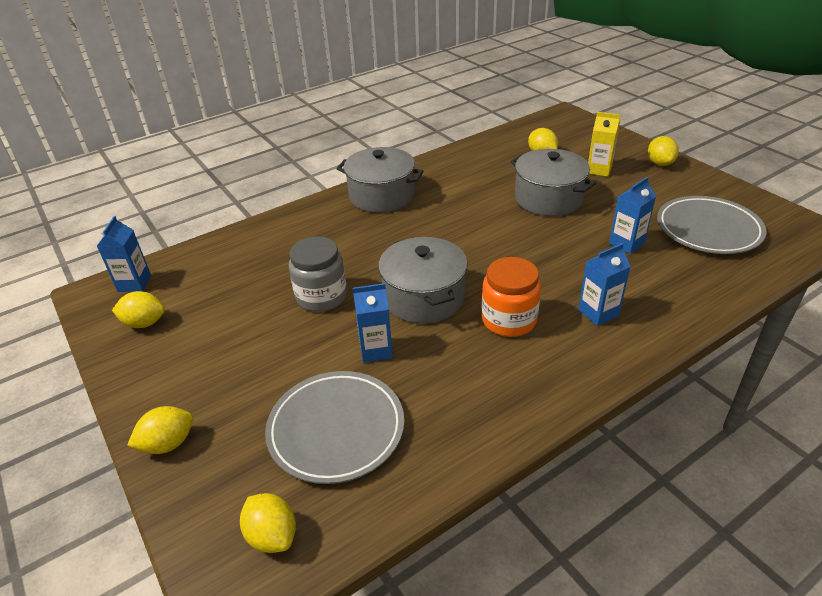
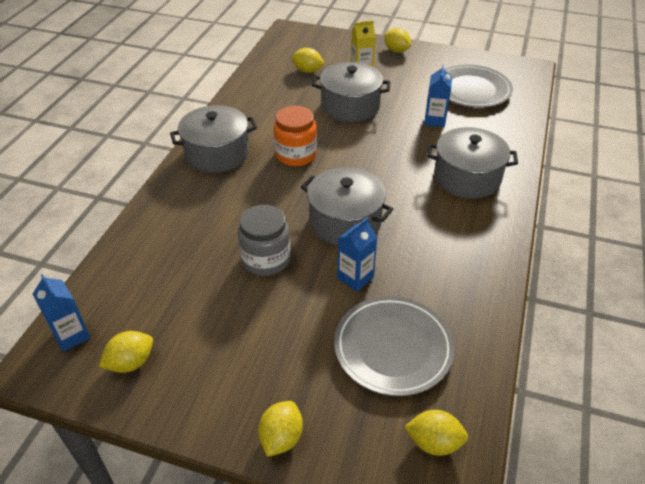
camera: 40 degrees left, 5 degrees up
orange jar [482,257,541,337] -> orange jar moved to [274,106,317,166]
blue carton [578,243,631,326] -> grey pot [428,127,518,199]

